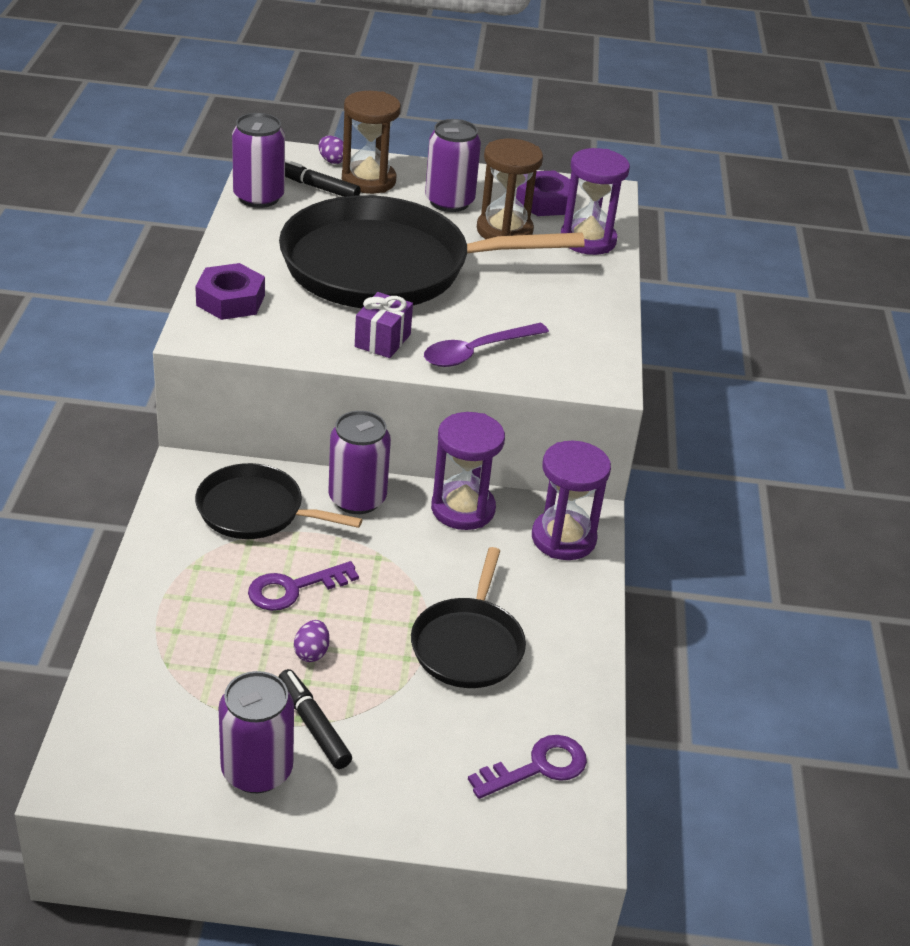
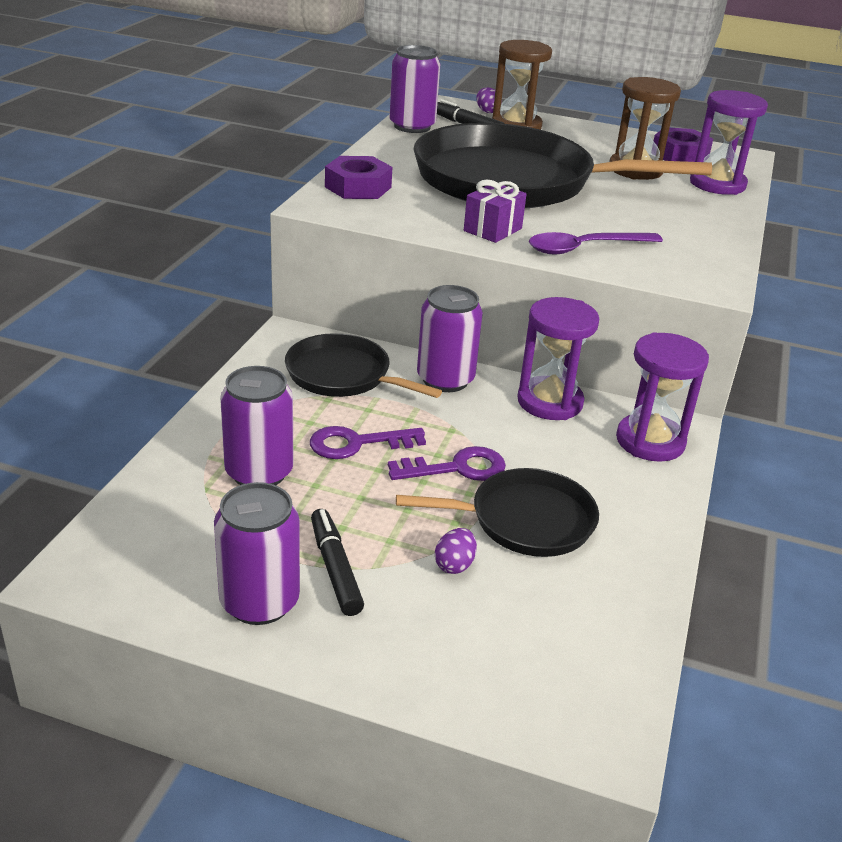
camera: 15 degrees right, 5 degrees down
purple egg [294,620,330,662] -> purple egg moved to [435,528,477,574]
black pan [411,547,526,688] -> black pan turned 120 degrees counterclockwise [396,468,599,557]
purple can [425,119,481,212] -> purple can moved to [220,366,294,485]
purple key [468,735,587,799] -> purple key moved to [388,446,506,481]

